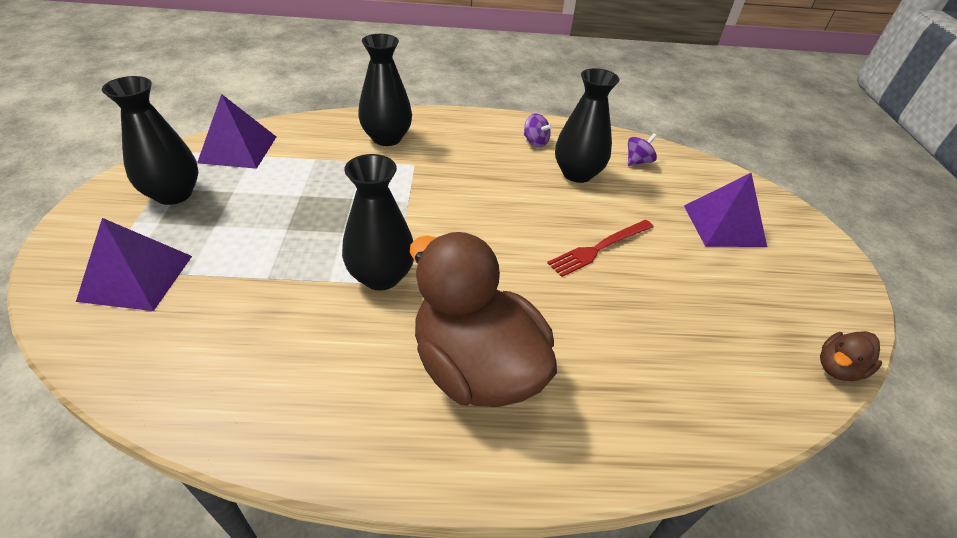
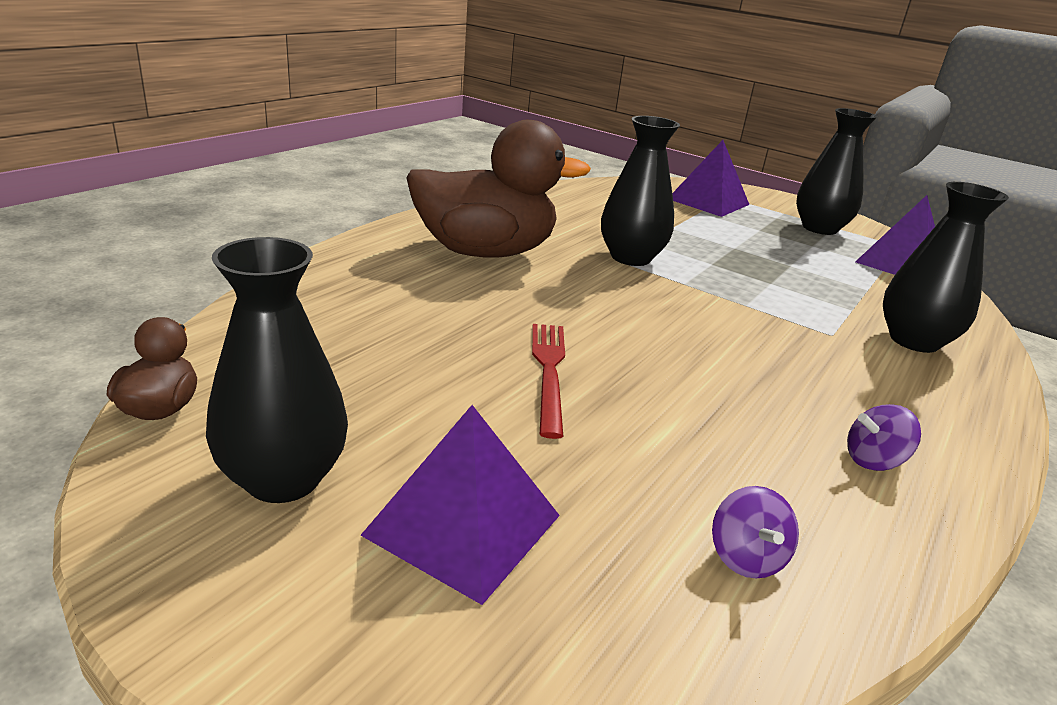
camera: 125 degrees right, 15 degrees down
black vase [555,68,620,183] -> black vase moved to [206,237,348,503]

